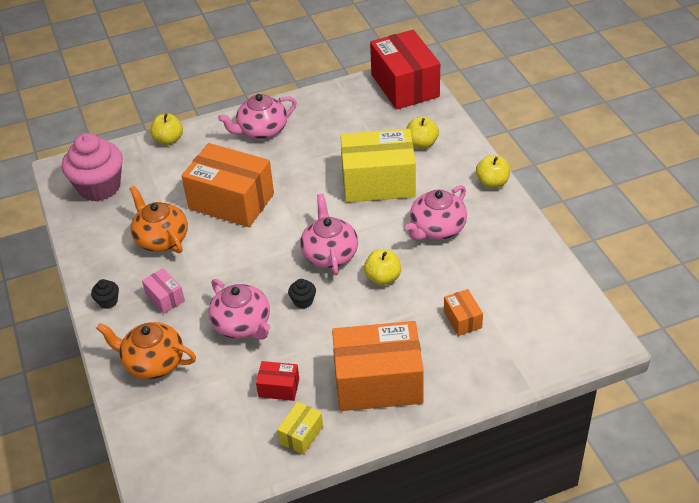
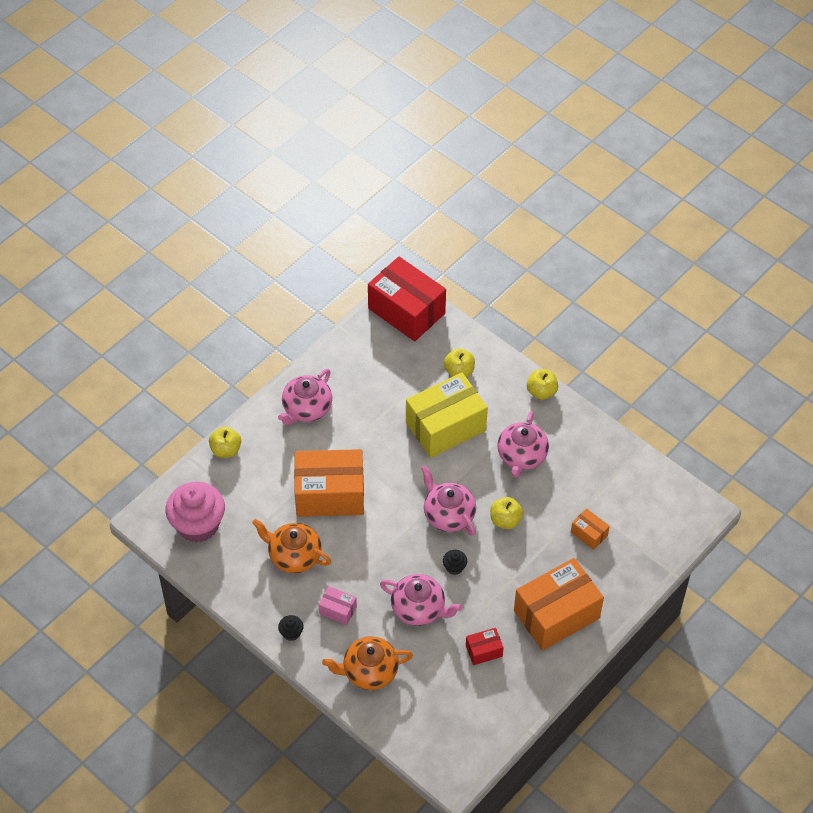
camera: 30 degrees left, 10 degrees up
yellow box [277,402,323,455] -> none

